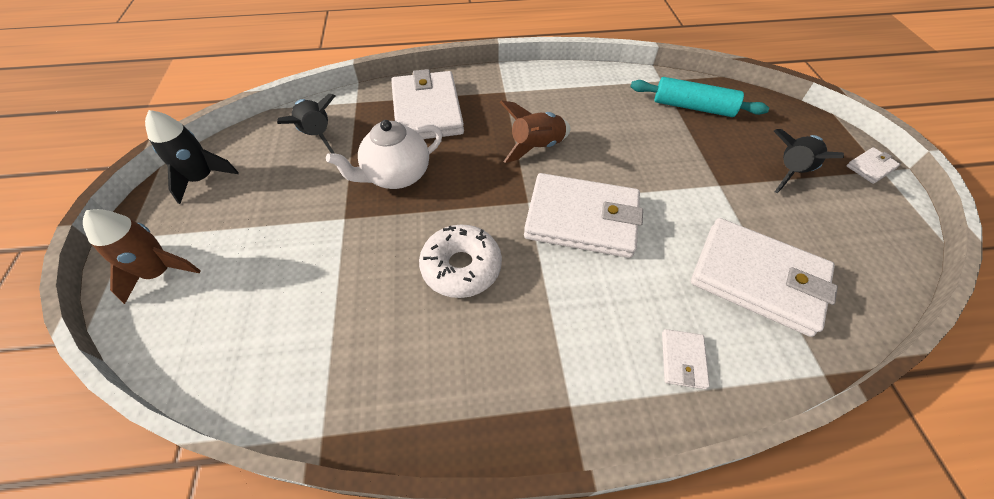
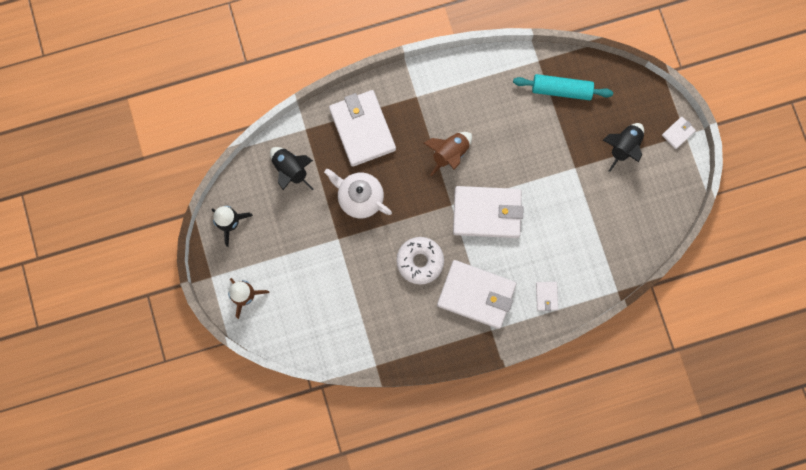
camera: 10 degrees left, 25 degrees up
white teapot [326,120,442,189] -> white teapot turned 75 degrees clockwise [324,169,392,218]
white wallet [691,218,838,337] -> white wallet moved to [437,260,516,329]

